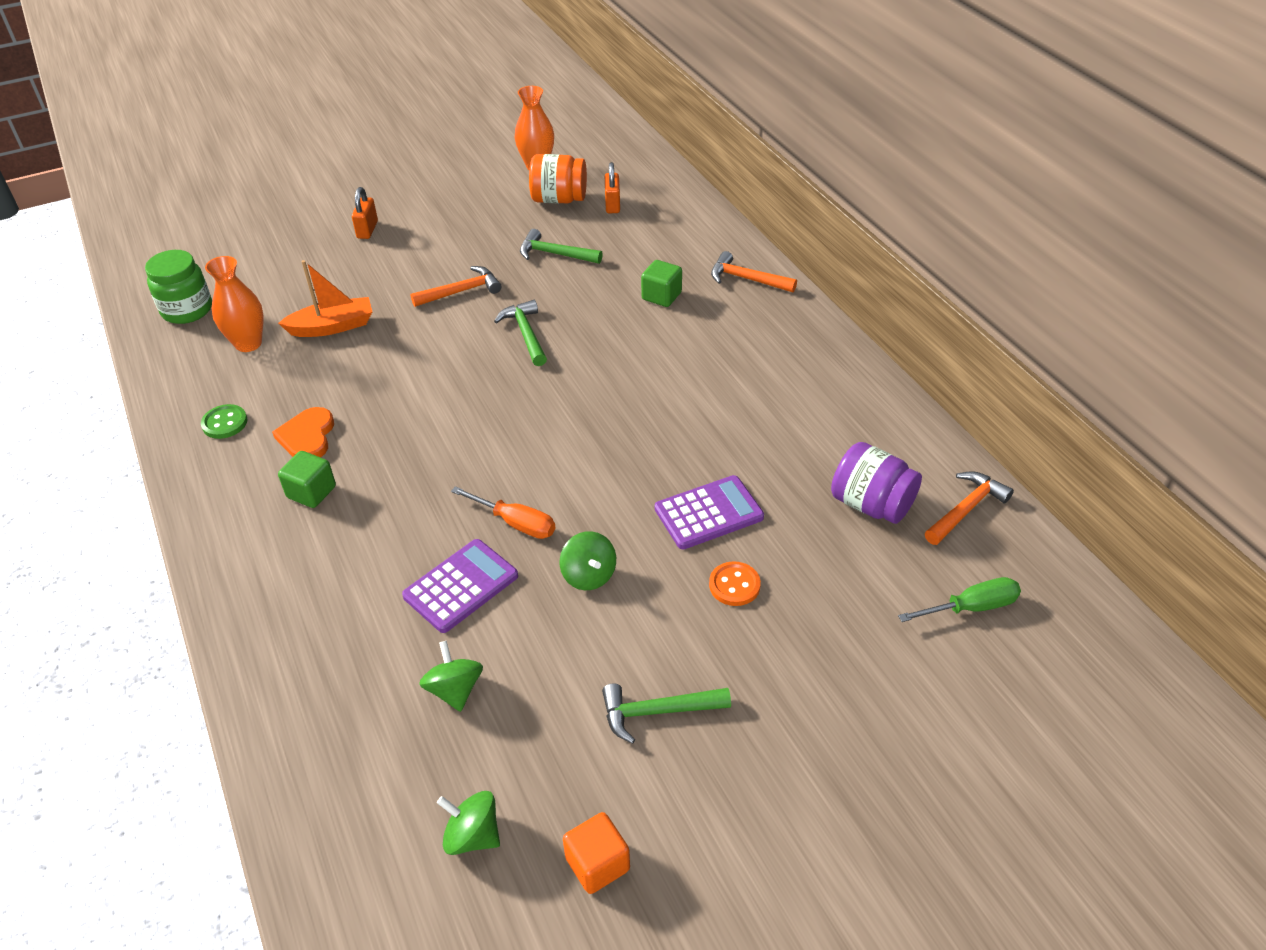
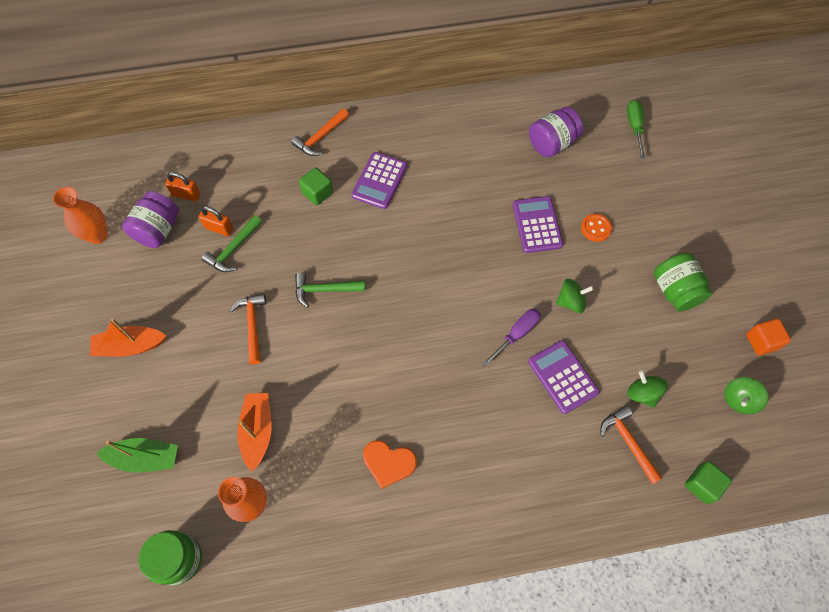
camera: 75 degrees left, 20 degrees up
green button [201,404,248,439] -> none
green cube [278,451,336,508] -> green cube moved to [685,461,732,504]
orange padlock [352,187,378,239] -> orange padlock moved to [199,206,233,236]
green spinning top [419,641,483,712] -> green spinning top turned 60 degrees clockwise [627,370,668,408]
orange screwdriver [451,486,555,539] -> purple screwdriver [482,309,541,367]
orange jar [529,154,587,203] -> purple jar [122,191,179,248]
green hammer [602,684,731,744] -> green jar [654,253,712,312]
orange hammer [925,471,1014,545] -> orange hammer moved to [600,405,662,484]
none -> orange boat [90,319,166,357]
none -> green boat [96,438,178,473]
none -> purple calculator [351,152,407,209]

